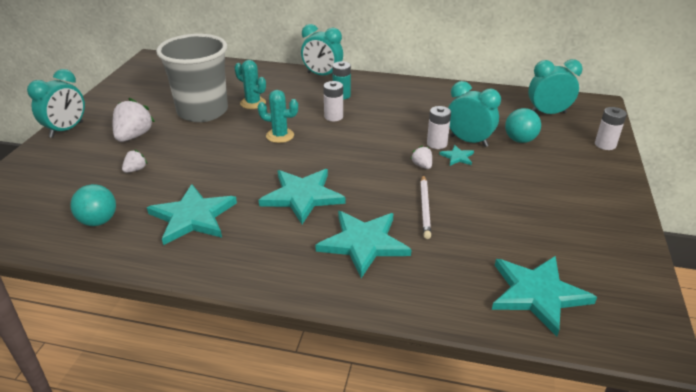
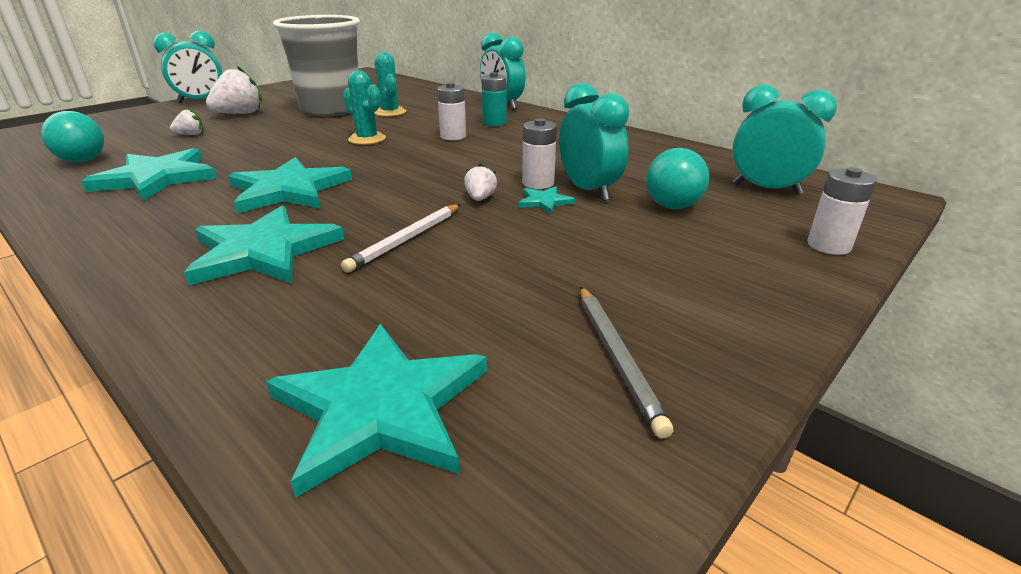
camera: 30 degrees right, 5 degrees down
none -> grey pencil [580,287,673,439]

